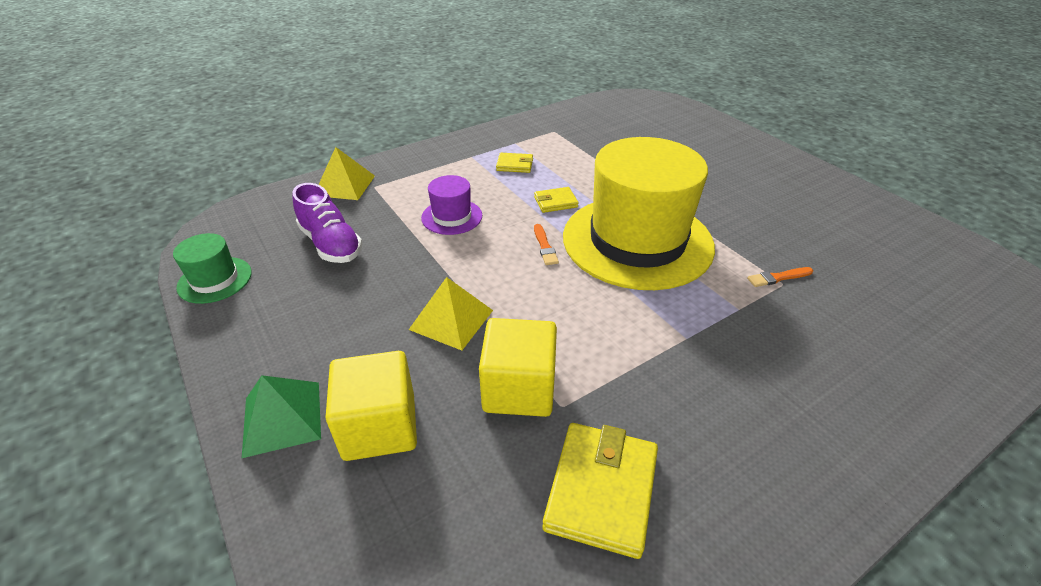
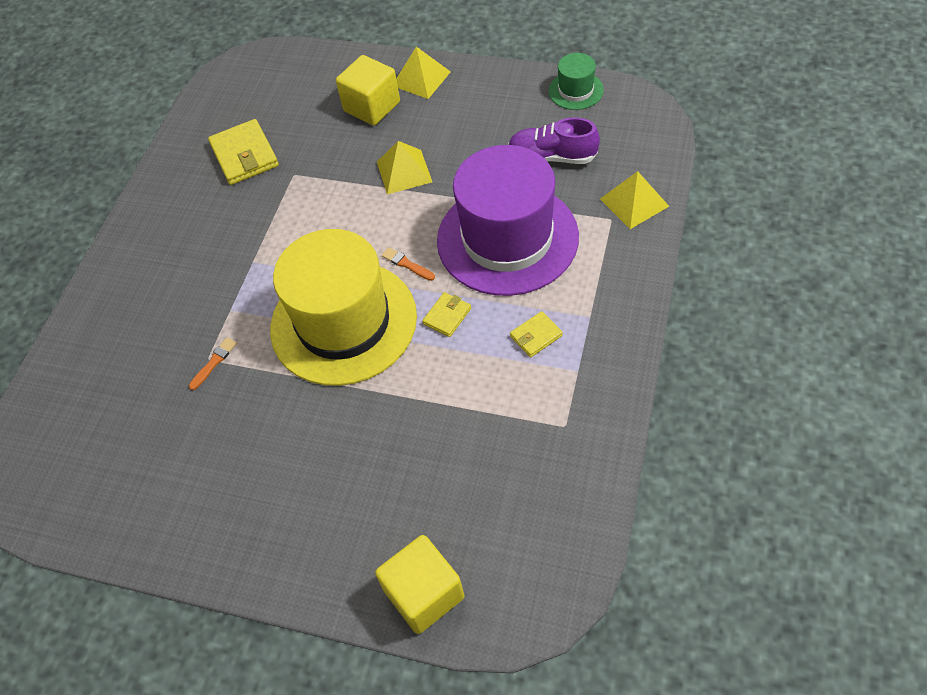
camera: 145 degrees right, 15 degrees up
green pyramid [242,375,321,458] -> yellow pyramid [396,47,451,99]
purple hat [421,175,482,235] -> purple hat [437,145,579,296], size x2.33
yellow cube [479,318,557,417] -> yellow cube moved to [375,535,464,634]

